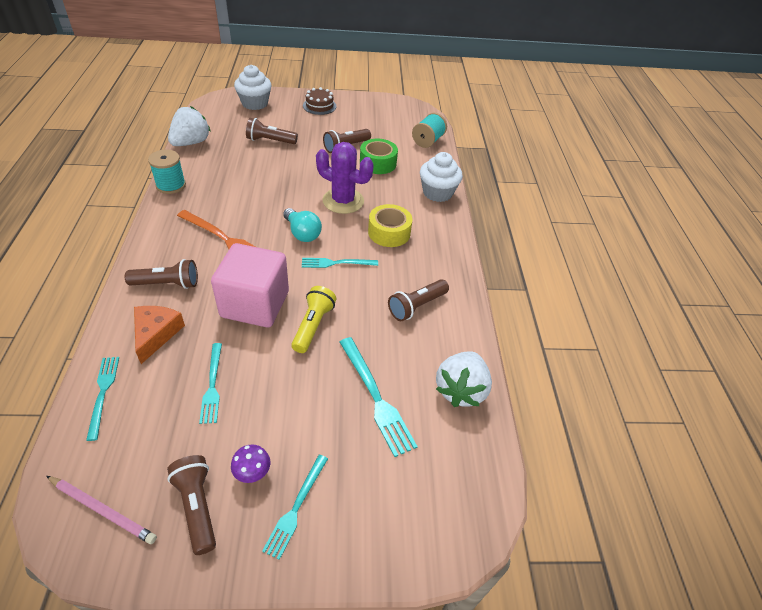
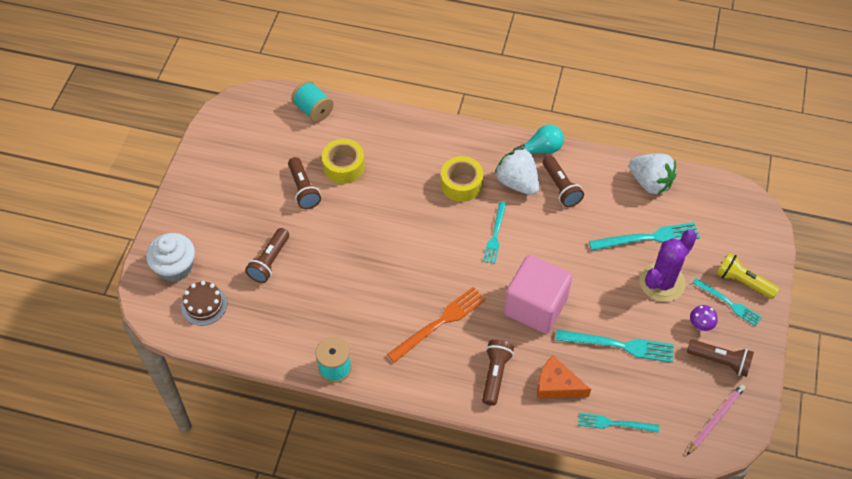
camera: 70 degrees left, 10 degrees up
brown flashlight [167,455,216,555] -> brown flashlight turned 150 degrees counterclockwise [687,339,754,377]
white strawberry [168,106,211,146] -> white strawberry moved to [495,148,539,195]
turquoise fork [199,343,222,424] -> turquoise fork [556,330,674,363], size x1.52
turquoise light bulb [283,208,322,242] -> turquoise light bulb moved to [513,125,564,154]
yellow flashlight [291,286,337,353] -> yellow flashlight moved to [716,253,779,299]
brown cake [303,87,337,115] -> brown cake moved to [181,281,227,326]
purple cactus [316,142,374,214] -> purple cactus moved to [640,229,697,302]
green tape [360,139,398,174] -> yellow tape [322,139,365,184]
white cupcake [420,152,463,202] -> none

